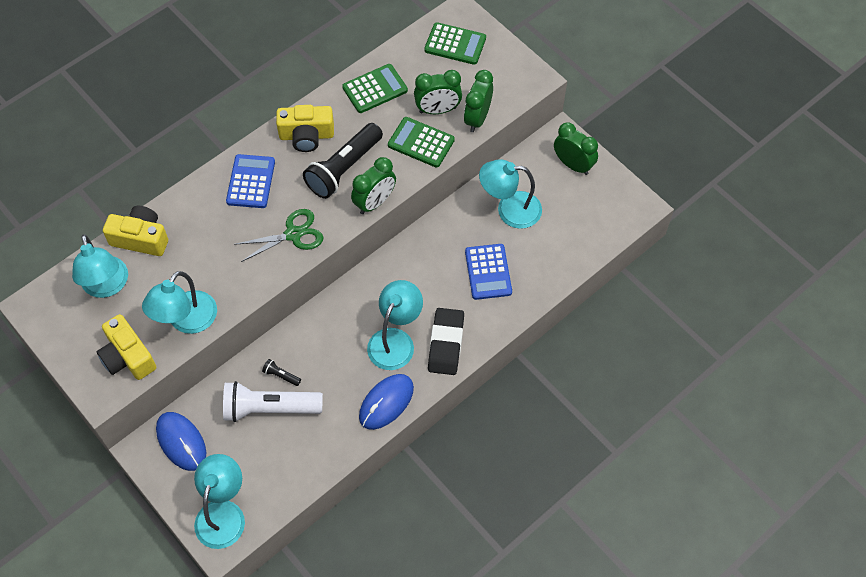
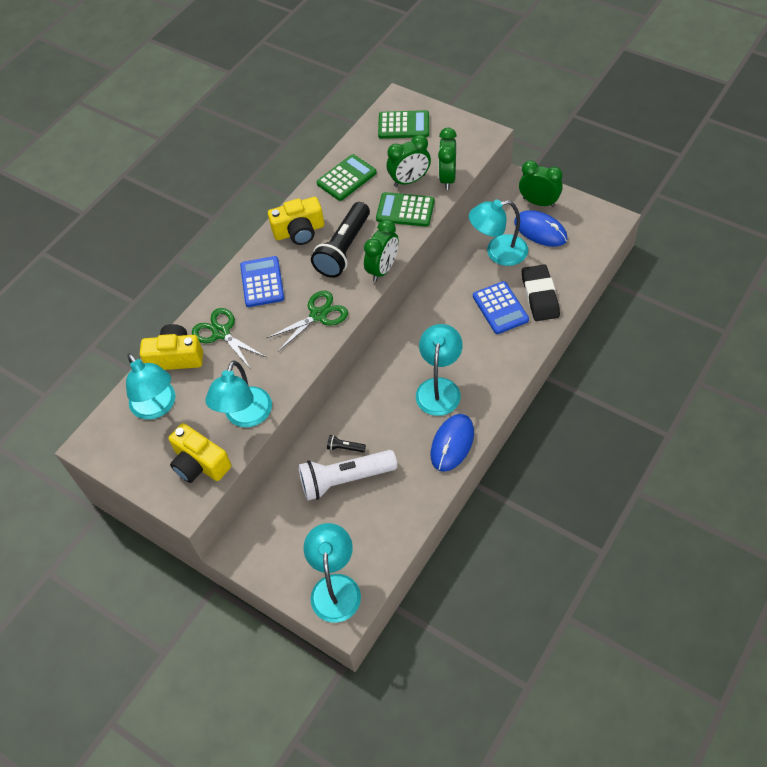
camera: 10 degrees left, 5 degrees down
blue mouse [156,412,206,471] -> blue mouse moved to [514,210,568,247]
black eraser [428,308,464,375] -> black eraser moved to [522,264,560,321]
none -> green scissors [192,308,266,368]

